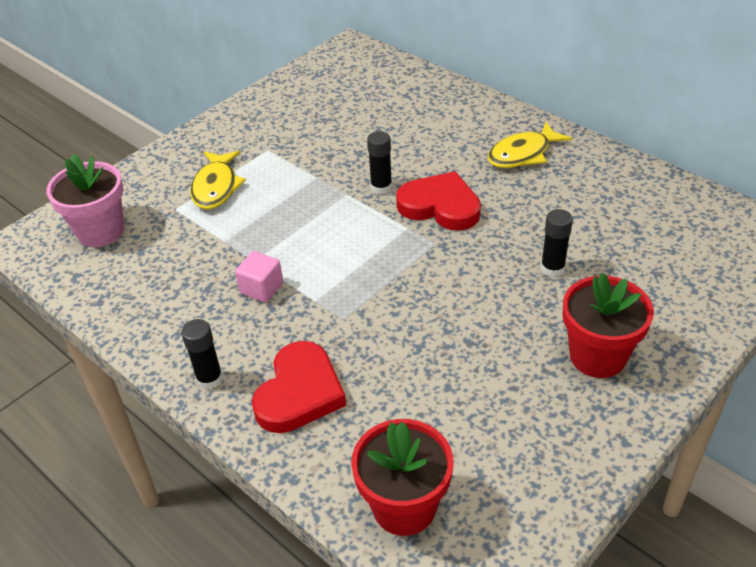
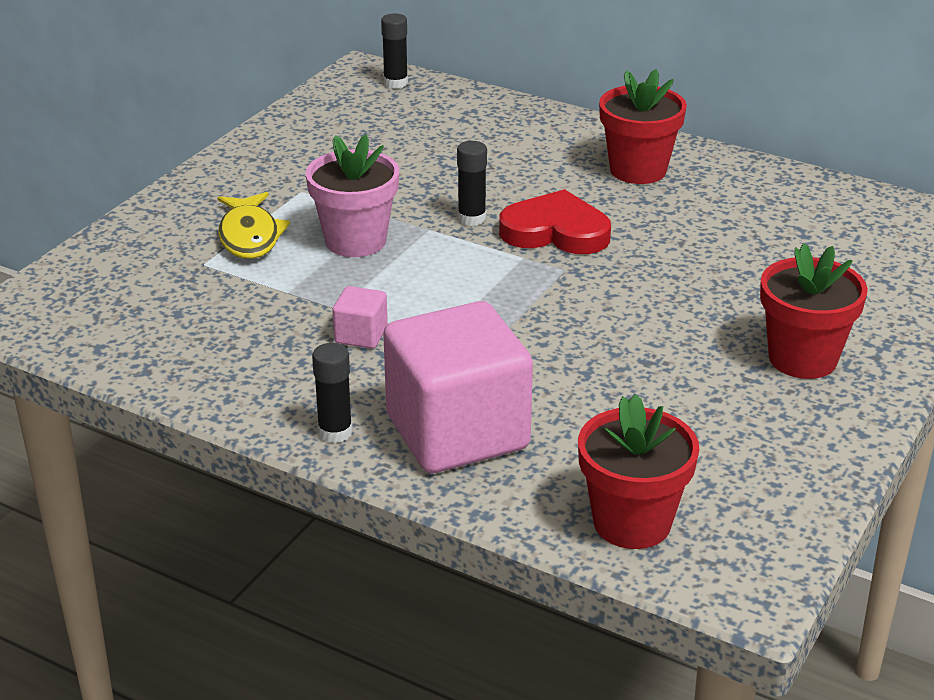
camera: 15 degrees left, 10 degrees down
pink flower pot [46,154,124,247] -> pink flower pot moved to [306,134,399,257]
red heart [252,341,346,433] -> pink cube [383,301,533,473]
yellow fish [488,121,572,168] -> red flower pot [599,69,687,184]
black glue stick [541,209,573,277] -> black glue stick moved to [381,13,408,89]

